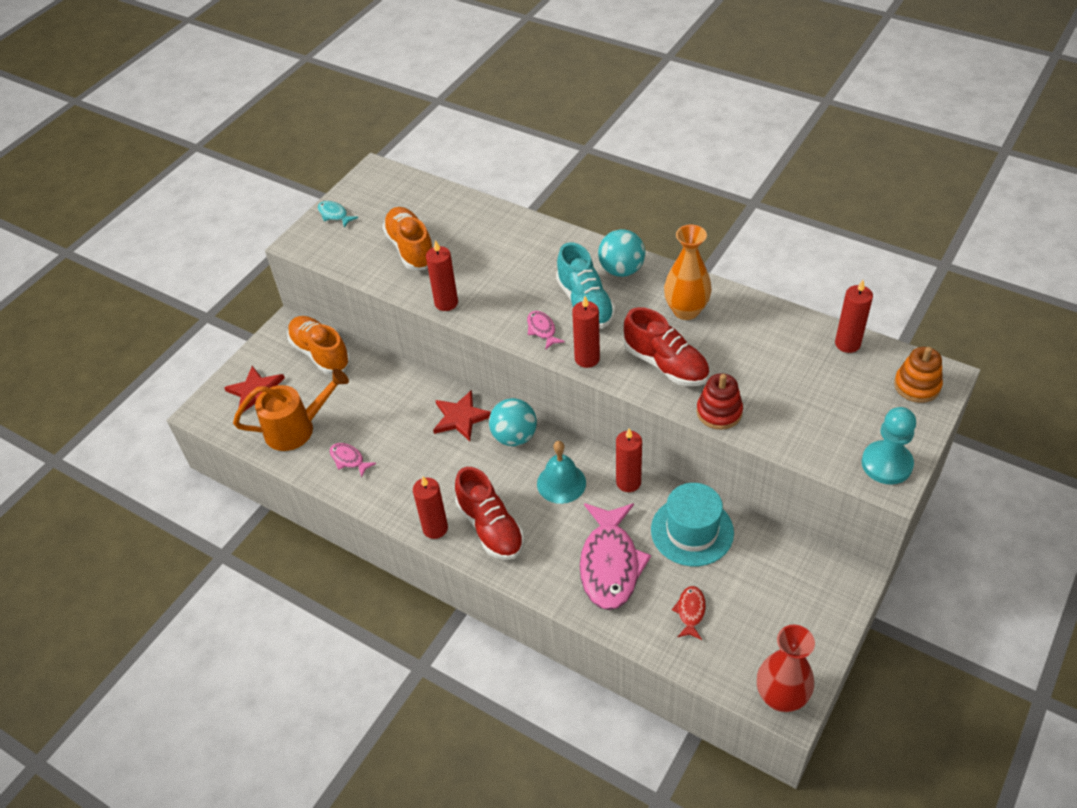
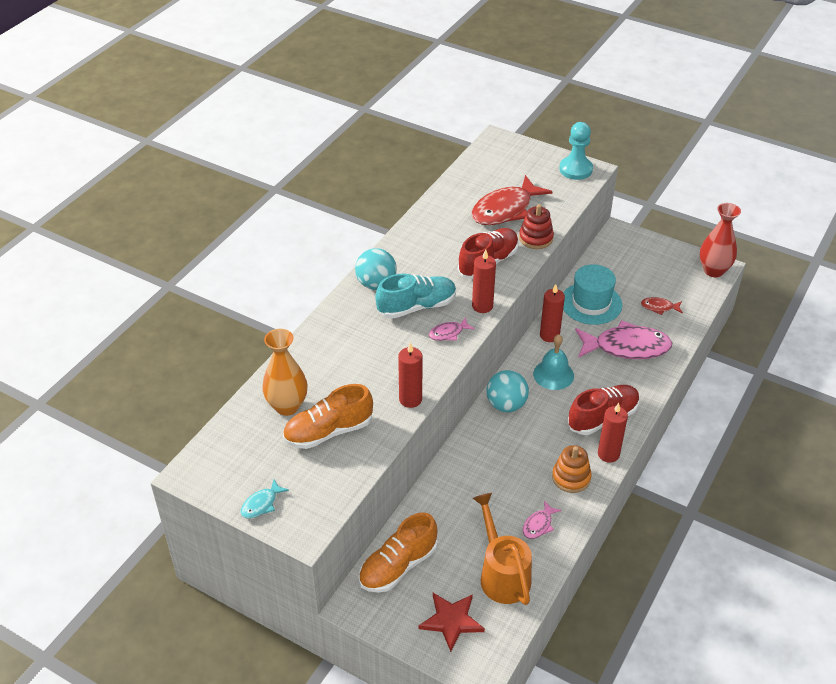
camera: 95 degrees left, 5 degrees down
red star [433,390,491,441] -> none
orange vase [664,225,712,320] -> orange vase moved to [262,329,307,416]
red candle [835,280,873,353] -> none
orange stacking toy [894,347,943,403] -> orange stacking toy moved to [552,445,592,493]
none -> red fish [471,175,553,225]

